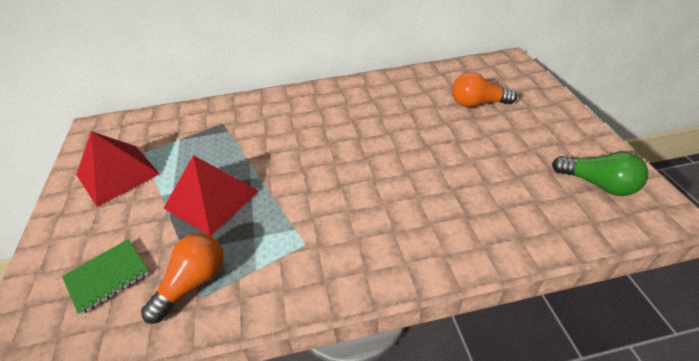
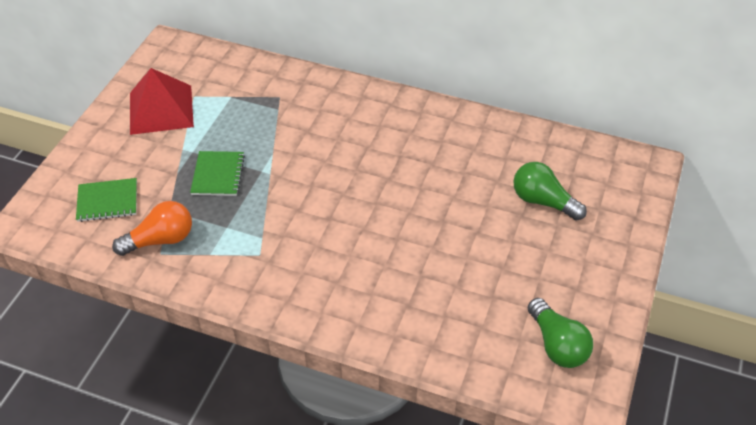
camera: 30 degrees right, 5 degrees up
red pyramid [164,155,259,236] -> green notebook [190,151,245,196]
orange light bulb [452,72,517,107] -> green light bulb [513,162,587,221]

